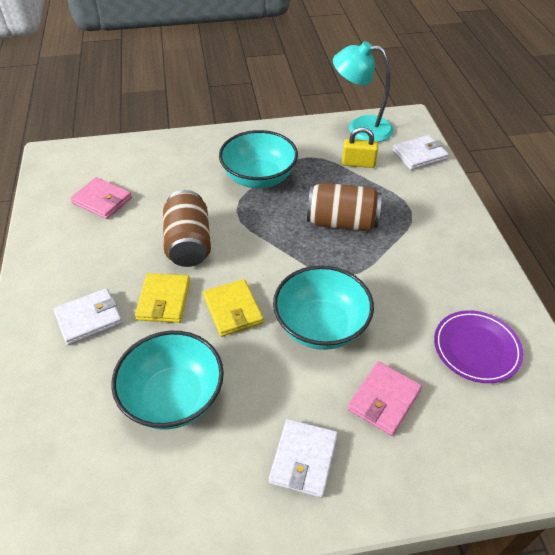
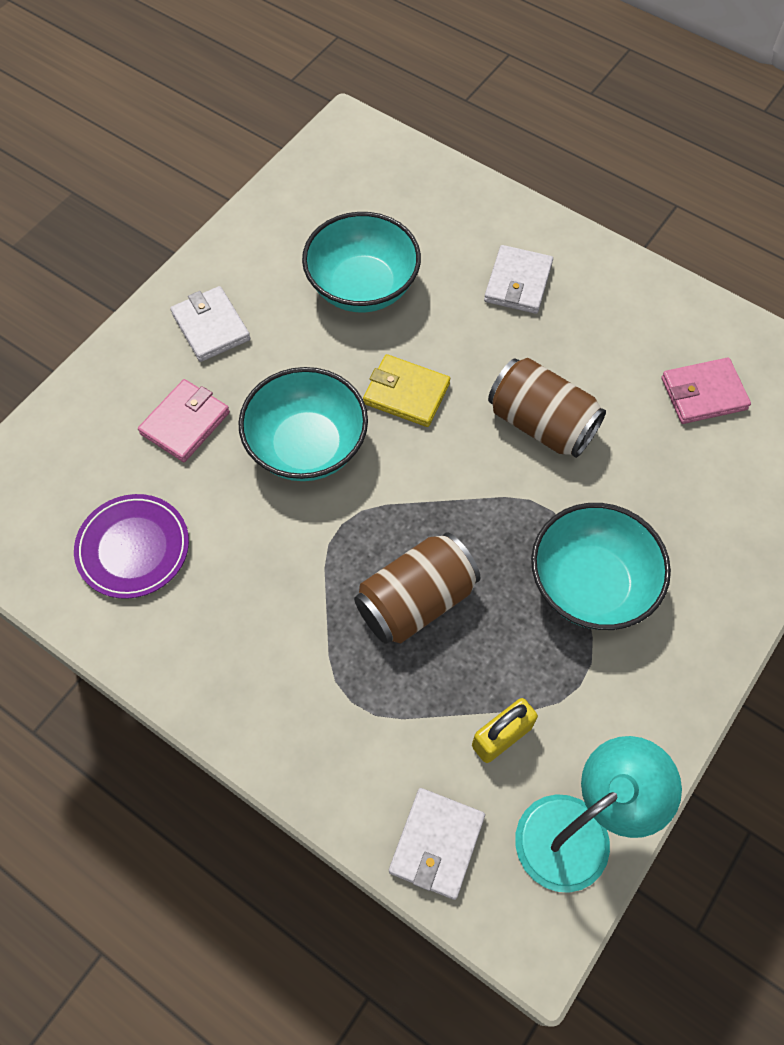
camera: 135 degrees right, 15 degrees up
yellow wallet [135,273,190,323] -> none
pink wallet [347,361,422,436] -> pink wallet turned 45 degrees clockwise [138,379,230,462]

